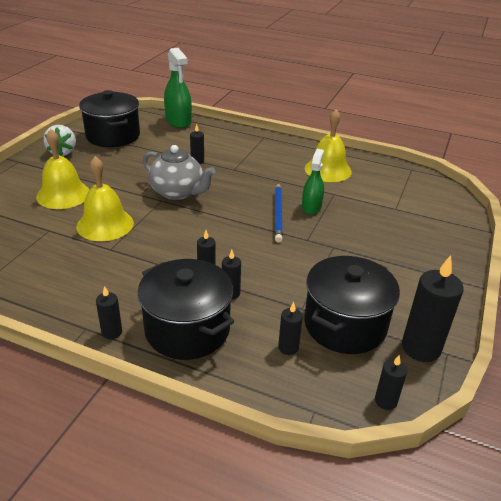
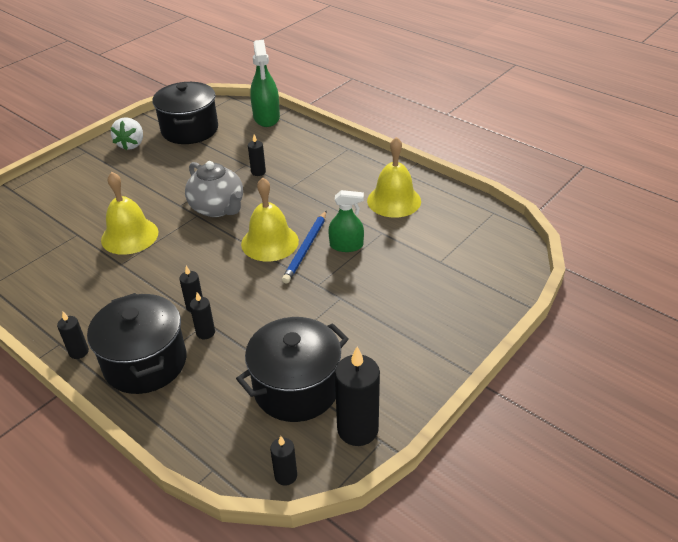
camera: 20 degrees right, 5 degrees up
yellow bell [36,129,89,209] -> yellow bell moved to [241,177,299,262]
black candle [278,302,303,355] -> none
green spray bottle [302,149,324,214] -> green spray bottle turned 60 degrees clockwise [328,190,364,252]

